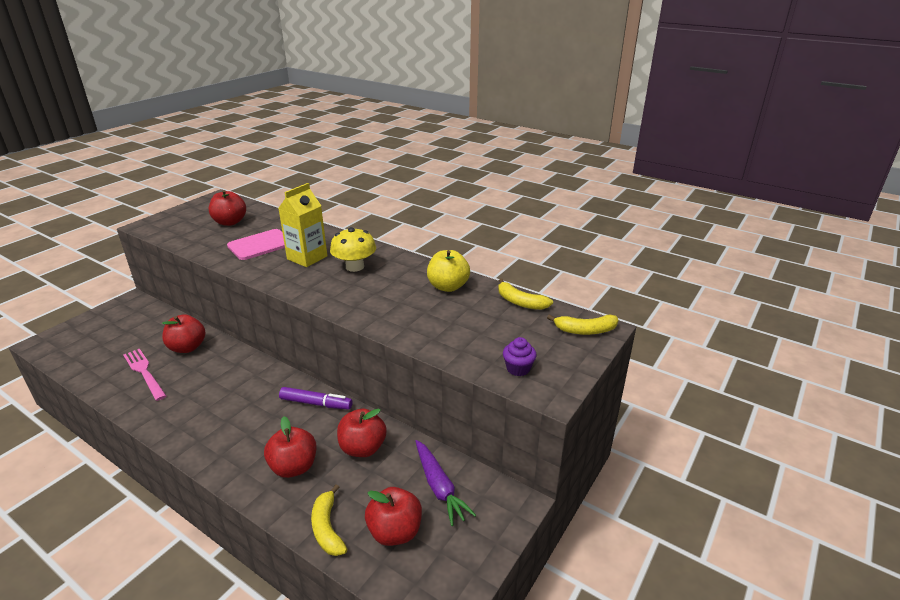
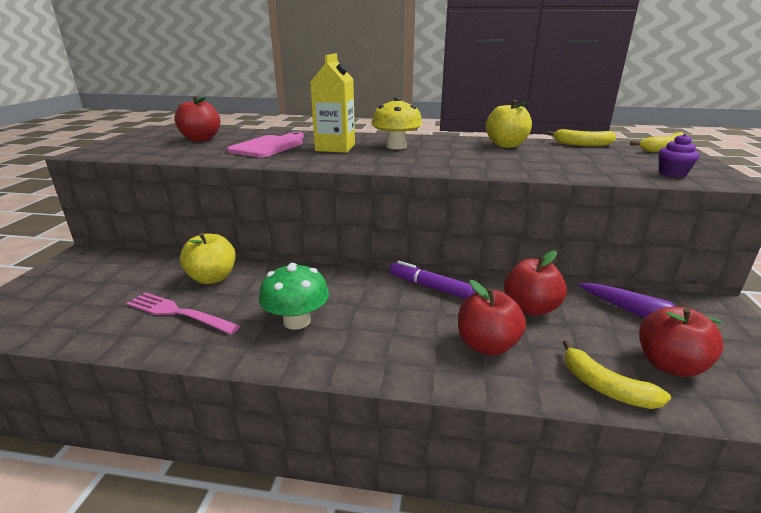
camera: 25 degrees left, 5 degrees down
red apple [162,314,205,353] -> yellow apple [180,233,235,284]
purple marker [279,387,353,410] -> purple marker turned 135 degrees counterclockwise [390,261,475,299]
none -> green mushroom [259,263,329,330]

